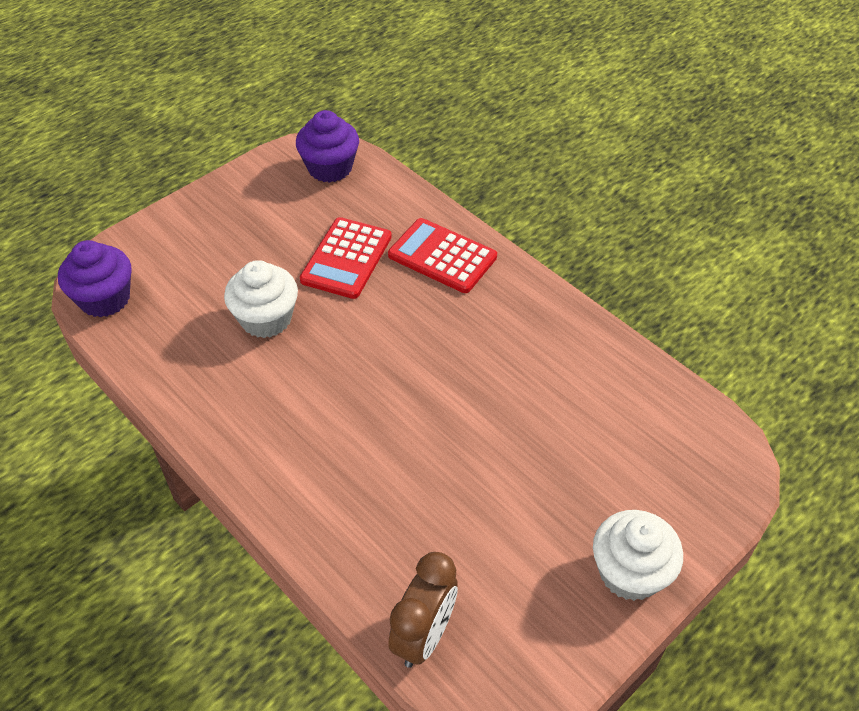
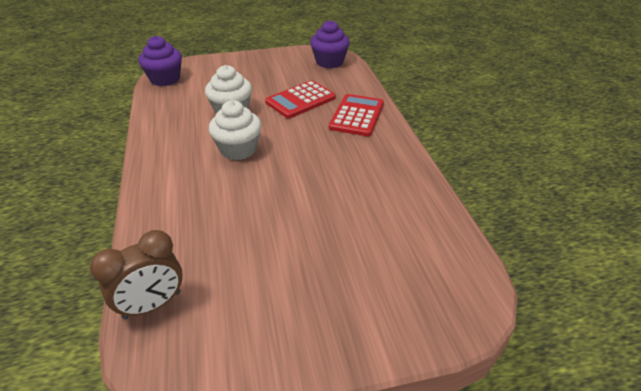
camera: 30 degrees right, 10 degrees down
red calculator [388,218,497,293] -> red calculator turned 45 degrees clockwise [329,94,384,136]
white cupcake [593,510,683,601] -> white cupcake moved to [209,100,262,160]

